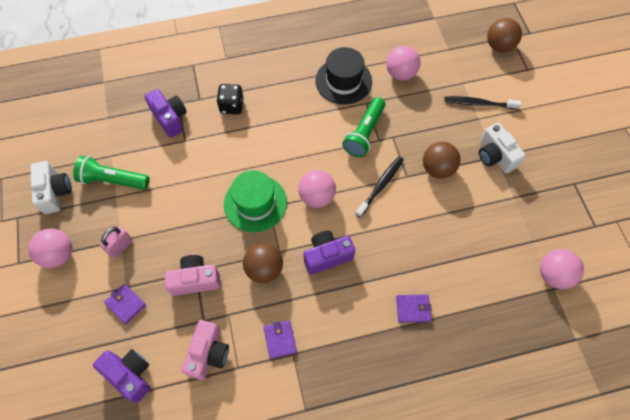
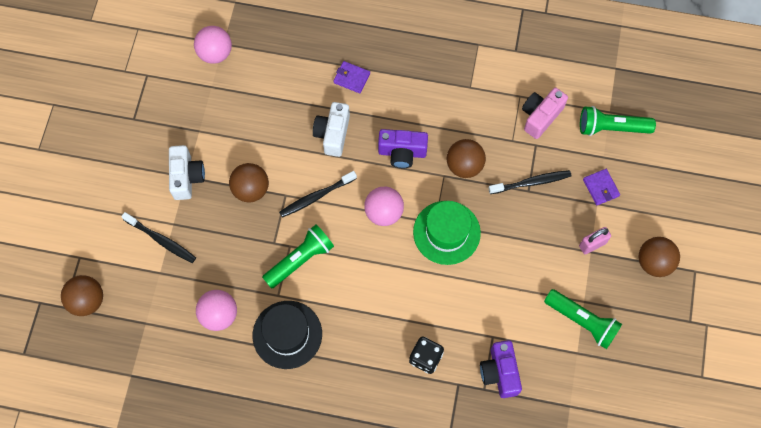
camera: 155 degrees left, 5 degrees up
pink ball [28,229,72,268] -> brown ball [638,237,680,277]
white camera [30,161,72,214] -> white camera moved to [313,102,350,157]
purple camera [93,349,150,403] -> green flashlight [580,106,656,136]
pink camera [165,255,221,296] -> black toothbrush [488,170,571,194]
purple wallet [264,320,297,359] -> none

